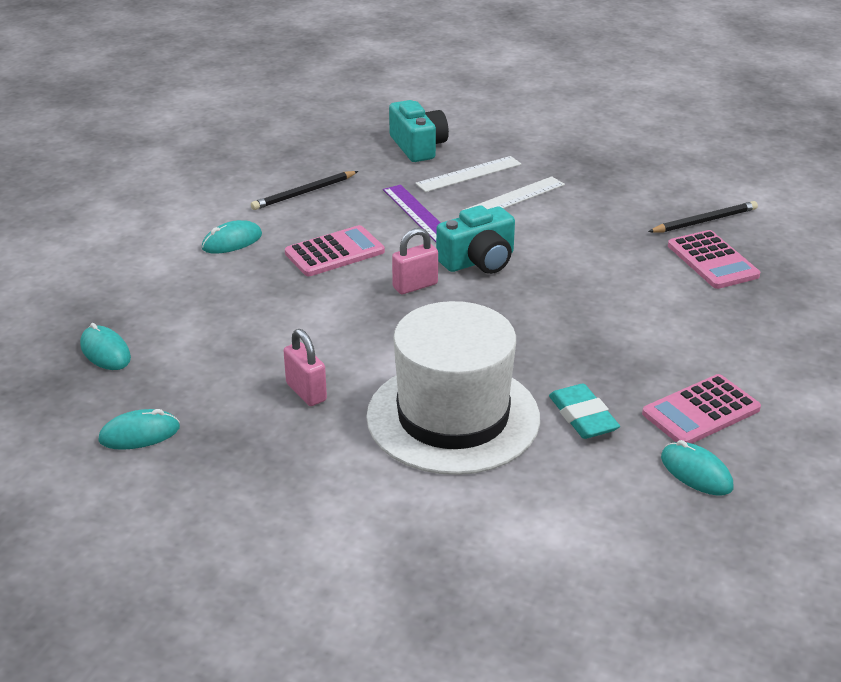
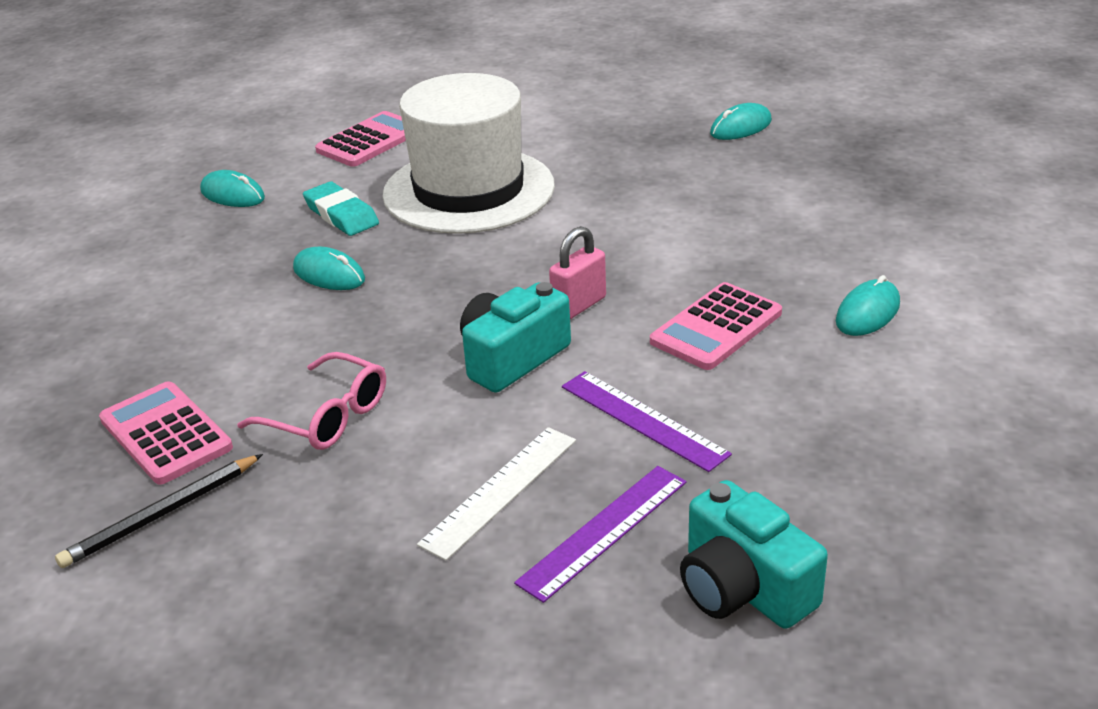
camera: 165 degrees right, 0 degrees up
turquoise mouse [80,323,131,370] -> turquoise mouse moved to [293,246,365,290]
black pencil [251,171,358,210] -> none
pink padlock [284,329,327,406] -> none
white ruler [415,156,521,192] -> purple ruler [514,466,686,603]
pink calculator [642,374,761,444] -> pink calculator moved to [315,111,406,167]
none -> pink glasses [237,352,386,450]

